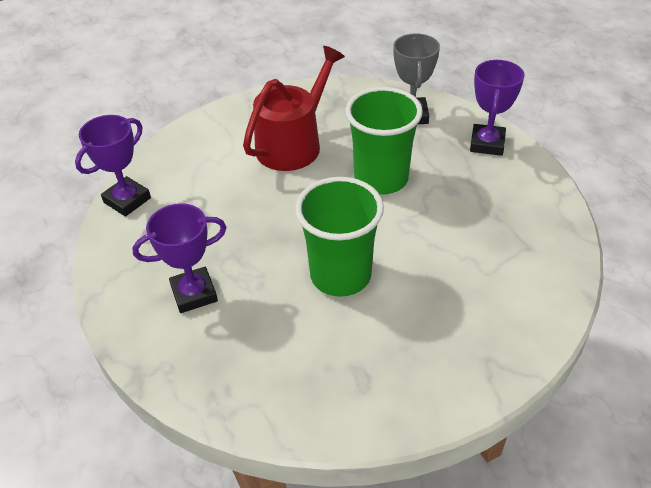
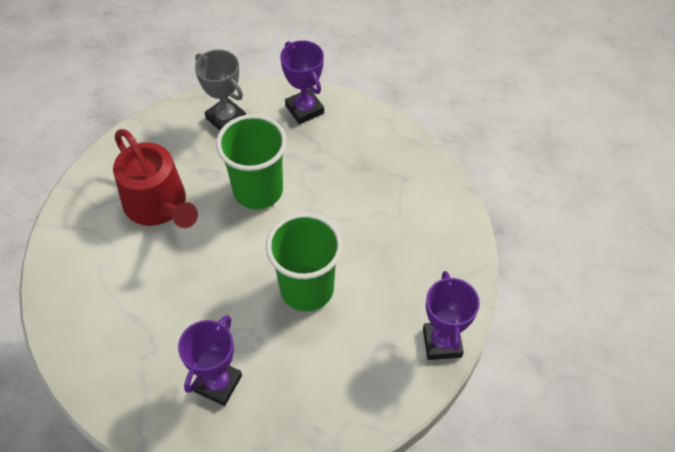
camera: 45 degrees left, 10 degrees up
purple trophy [75,115,151,217] -> purple trophy moved to [423,271,480,360]
red watering can [243,46,345,171] -> red watering can turned 150 degrees clockwise [113,129,198,228]

